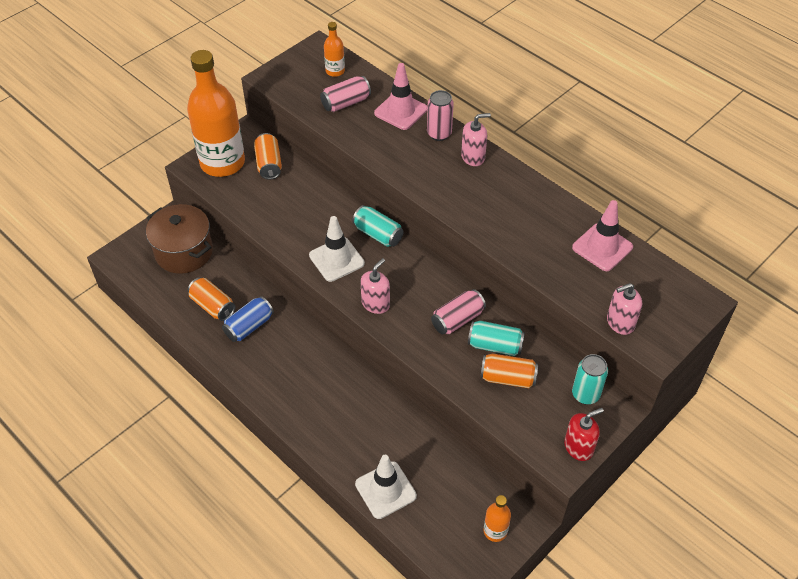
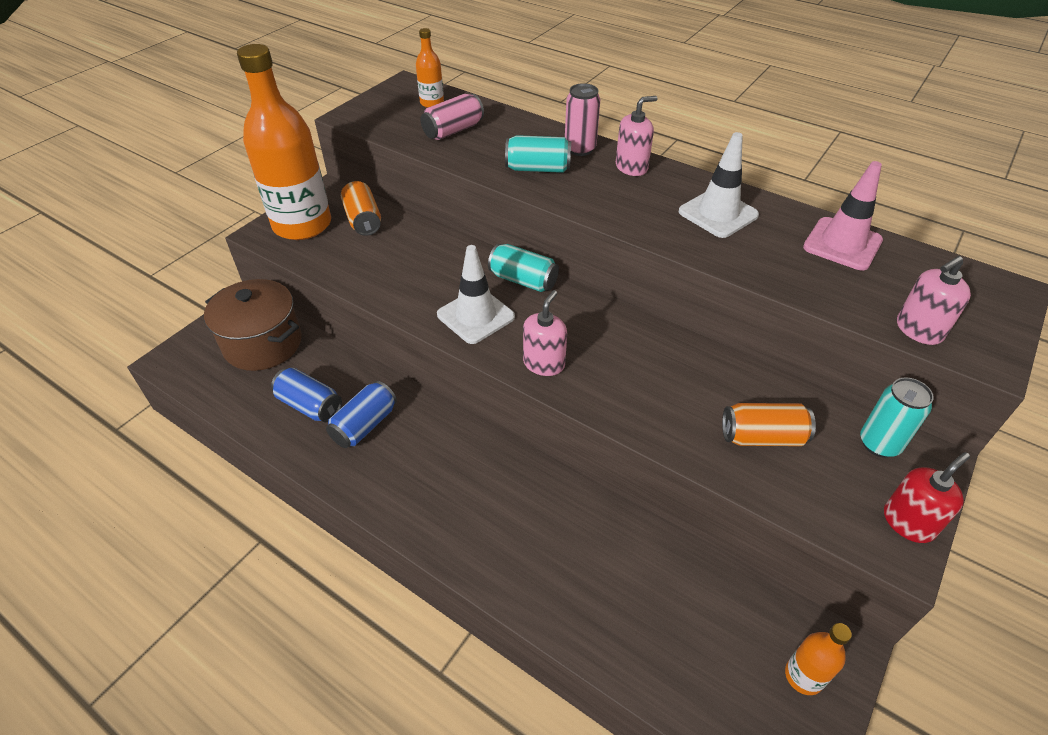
camera: 10 degrees left, 5 degrees down
orange can [188,278,235,321] -> blue can [271,368,342,422]
white traffic cone [355,455,417,519] -> white traffic cone moved to [679,132,759,238]
pink traffic cone [374,63,428,130] -> none
pink can [431,289,486,334] -> none
turquoise can [468,321,525,356] -> turquoise can moved to [505,135,571,173]

